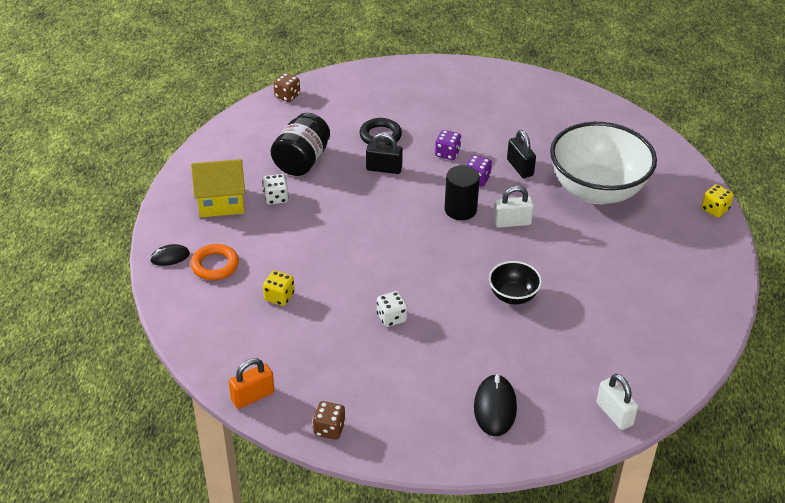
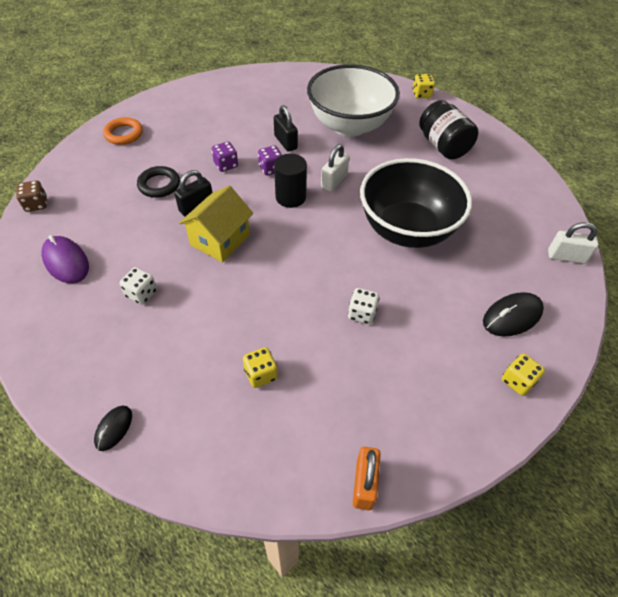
camera: 50 degrees left, 10 degrees up
yellow house [191,159,245,217] -> yellow house moved to [179,185,253,262]
orange ring [191,244,239,280] -> orange ring moved to [103,117,143,145]
black jar [271,113,330,176] -> black jar moved to [419,100,478,159]
brown dice [313,401,346,440] -> none
black mouse [474,374,517,436] -> black mouse turned 75 degrees counterclockwise [483,292,544,337]
black bowl [489,261,542,305] -> black bowl [360,158,472,248], size x2.17
black padlock [507,130,536,178] -> black padlock turned 45 degrees clockwise [274,105,298,152]
none -> purple mouse [42,235,89,284]
none -> yellow dice [502,354,545,396]

